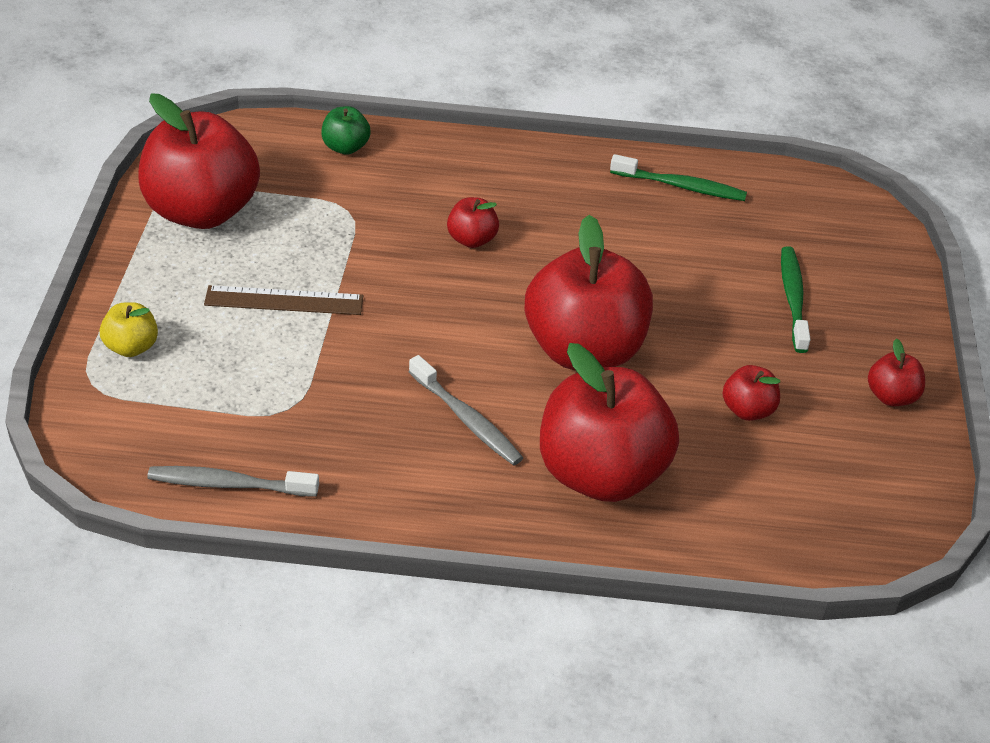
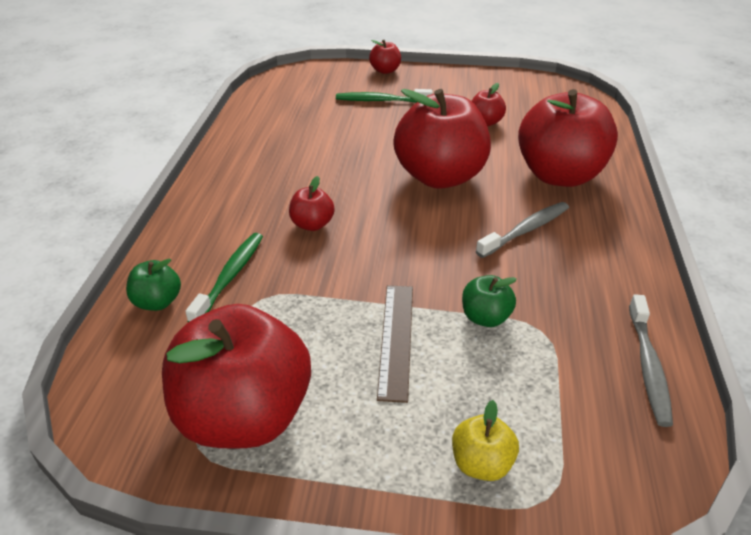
camera: 85 degrees left, 5 degrees down
green toothbrush [610,154,747,201] -> green toothbrush moved to [185,233,263,322]
red apple [868,339,925,406] -> red apple moved to [369,40,401,74]
none -> green apple [462,275,517,327]

